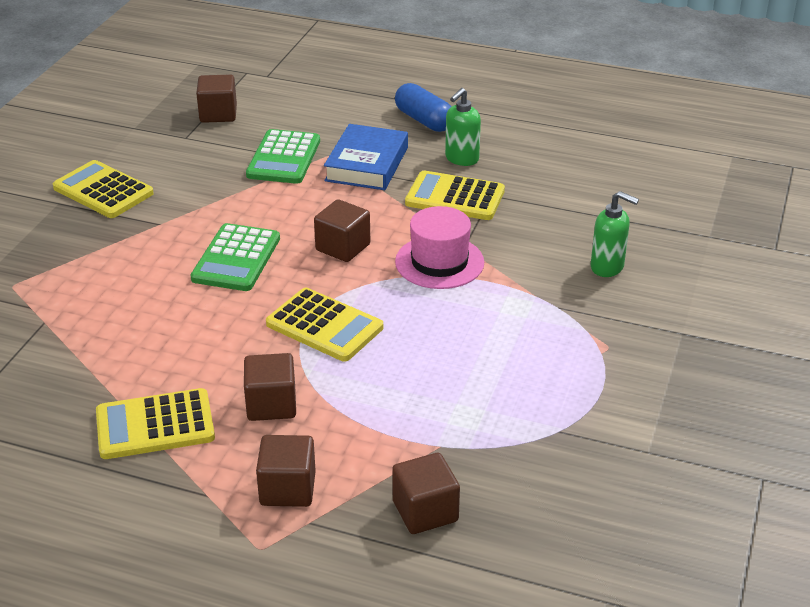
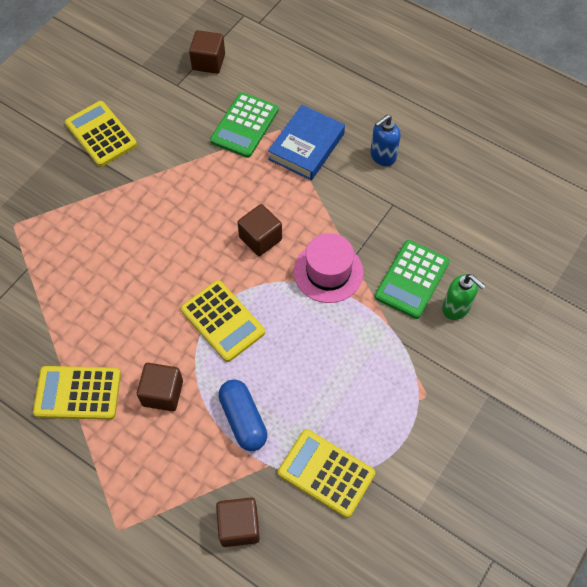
camera: 15 degrees right, 25 degrees up
green calculator [190,223,280,291] -> green calculator moved to [375,240,450,319]
brown cube [256,435,316,507] -> none
blue capsule [395,83,452,132] -> blue capsule moved to [218,379,267,451]
yellow calculator [405,171,505,220] -> yellow calculator moved to [278,429,375,518]
green soap dispenser [445,88,481,166] -> blue soap dispenser [370,115,401,166]

